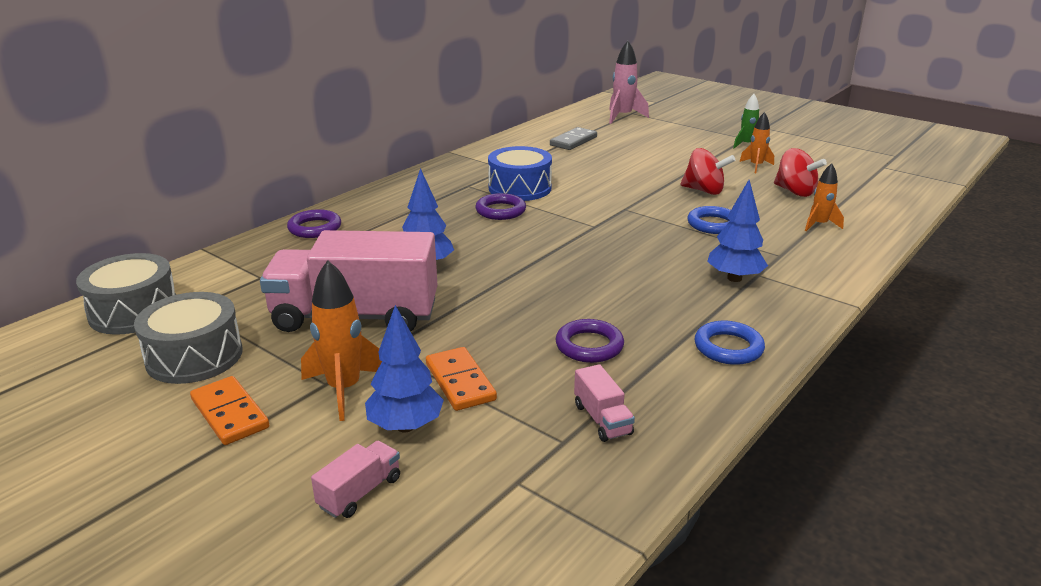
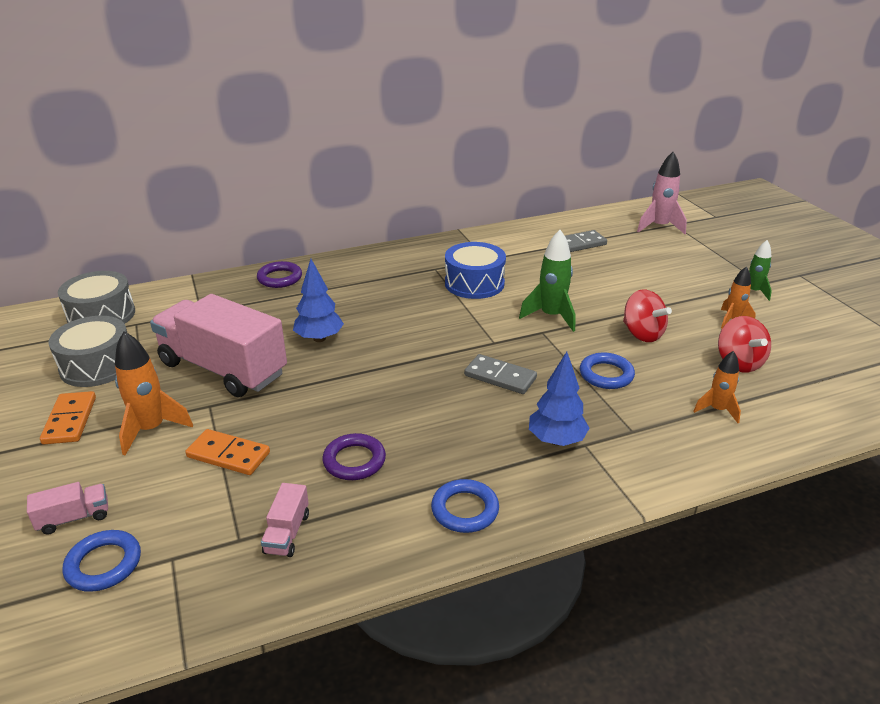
camera: 30 degrees right, 5 degrees up
blue tree [365,305,444,432] -> none
orange domino [426,347,497,411] -> orange domino turned 75 degrees counterclockwise [185,429,270,475]
purple ring [476,193,526,220] -> none
none -> blue ring [62,530,141,592]
none -> grey domino [464,354,537,394]
none -> green rocket [519,230,575,332]

